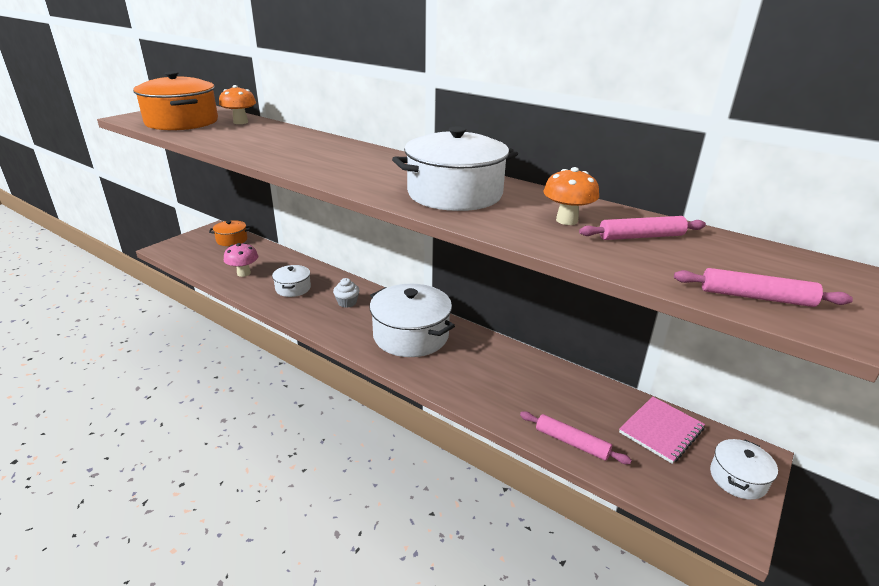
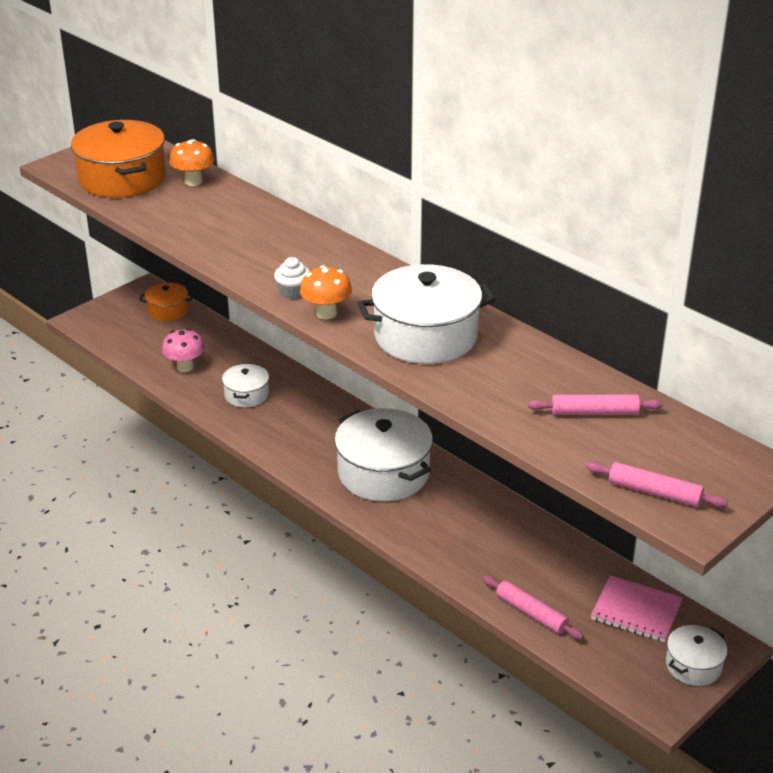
camera: 10 degrees right, 5 degrees up
white cupcake [333,278,360,308] -> white cupcake moved to [274,257,310,299]
orange mushroom [543,167,599,225] -> orange mushroom moved to [300,265,352,319]
pink notebook [619,396,705,464] -> pink notebook turned 60 degrees clockwise [591,575,683,642]

